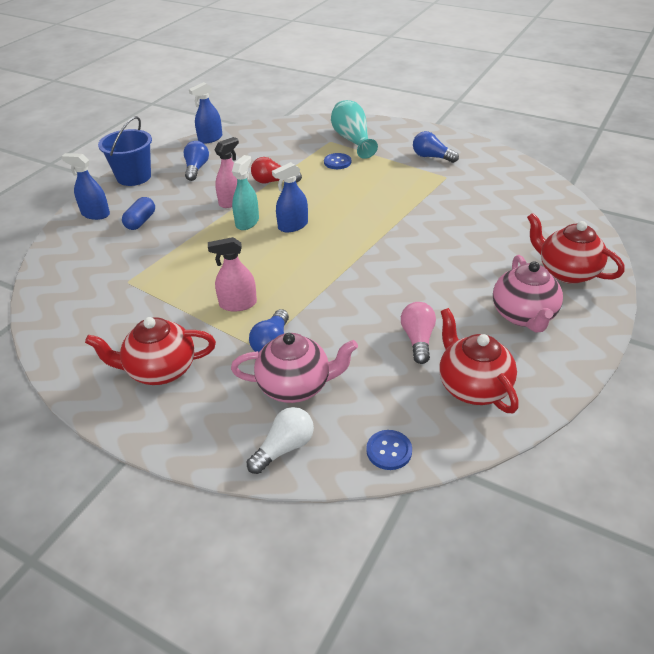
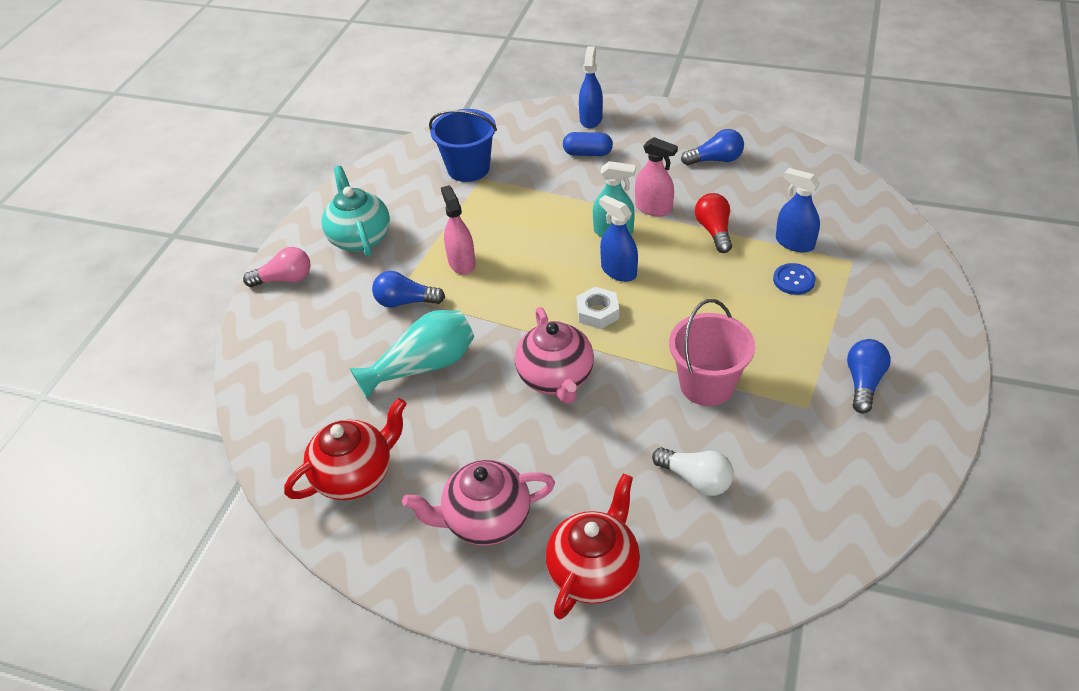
camera: 80 degrees right, 5 degrees up
red teapot [85,317,216,385] -> turquoise teapot [321,166,390,257]
blue bucket [98,116,152,186] -> blue bucket moved to [429,109,497,182]
blue spray bottle [189,82,222,144] -> blue spray bottle moved to [776,168,820,252]
pink teapot [231,333,358,403] -> pink teapot moved to [515,307,594,404]
white light bulb [247,407,314,474] -> white light bulb moved to [652,447,734,496]
turquoise vase [331,100,378,159] -> turquoise vase moved to [350,310,474,400]
blue button [366,430,412,470] -> none
pink light bulb [401,302,436,364] -> pink light bulb moved to [243,247,310,287]
none -> white nut [576,287,619,329]
none -> pink bucket [669,299,755,406]

